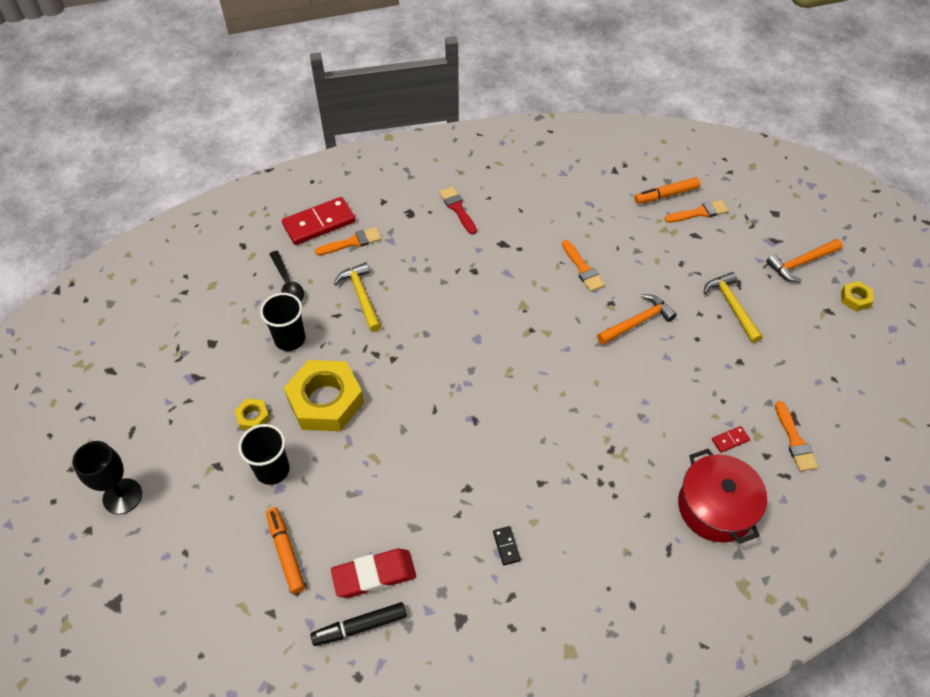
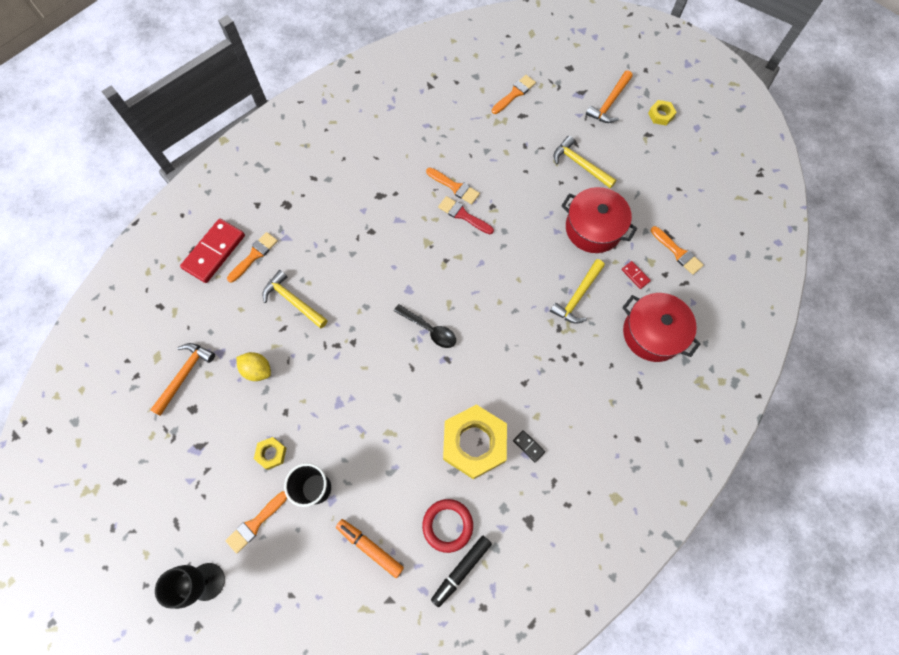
camera: 30 degrees left, 15 degrees up
black cup [260,293,305,351] -> yellow lemon [236,352,271,381]
black spoon [269,251,304,301] -> black spoon moved to [394,304,456,348]
yellow nut [284,360,364,431] -> yellow nut moved to [443,404,507,479]
red eraser [331,549,416,598] -> red ring [422,499,473,553]
red brush [439,187,477,234] -> red brush moved to [438,196,494,234]
orange hammer [597,294,677,345] -> orange hammer moved to [150,343,215,416]
orange marker [634,177,701,204] -> none
red domino [712,426,750,453] -> red domino turned 75 degrees counterclockwise [621,261,651,289]
none -> orange brush [225,491,287,554]
none -> yellow hammer [550,259,605,324]
none -> red pot [561,187,637,253]

